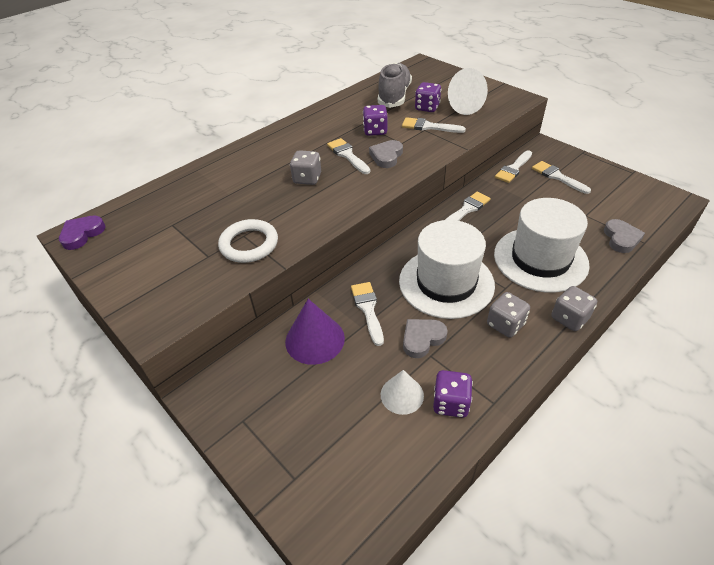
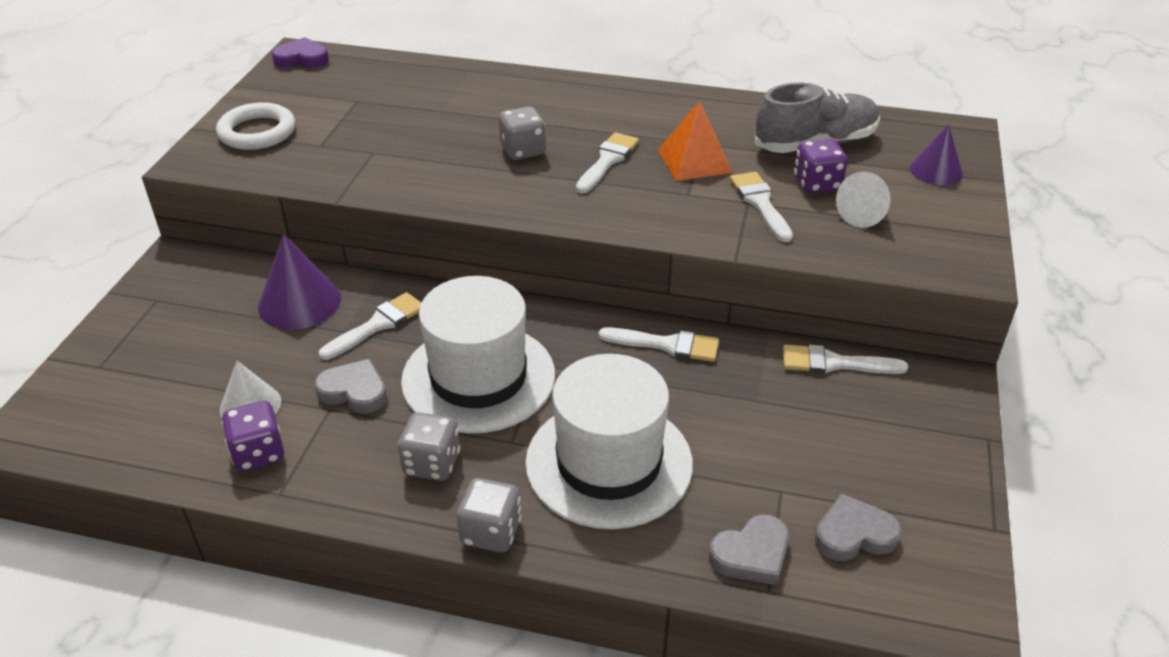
camera: 55 degrees right, 5 degrees down
white ring [218,219,278,263] -> white ring moved to [216,102,295,150]
purple dice [363,105,388,136] -> orange pyramid [658,100,733,181]
grey heart [369,140,403,168] -> grey heart moved to [815,493,901,561]
white cone [448,68,488,115] -> white cone [836,172,891,228], size x0.66
white brush [532,161,591,194] -> none
none -> purple cone [910,124,963,185]

